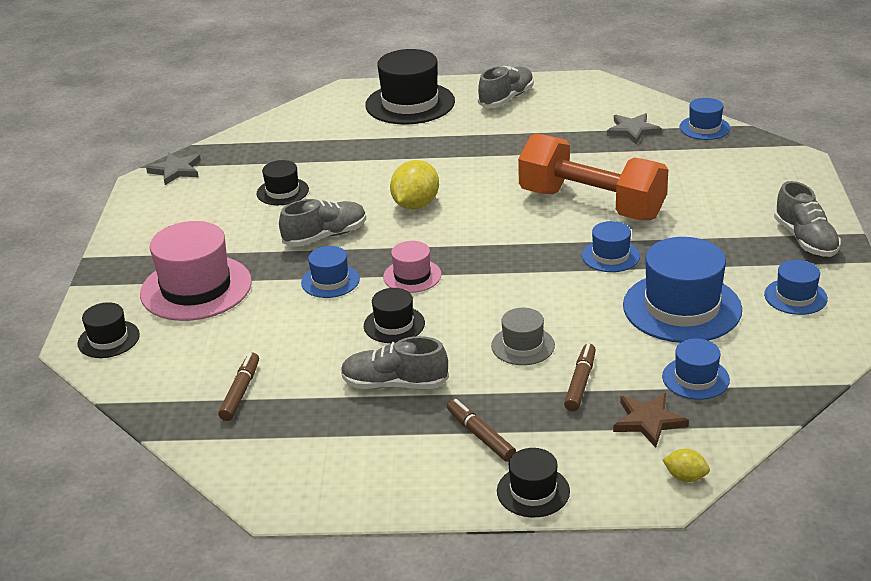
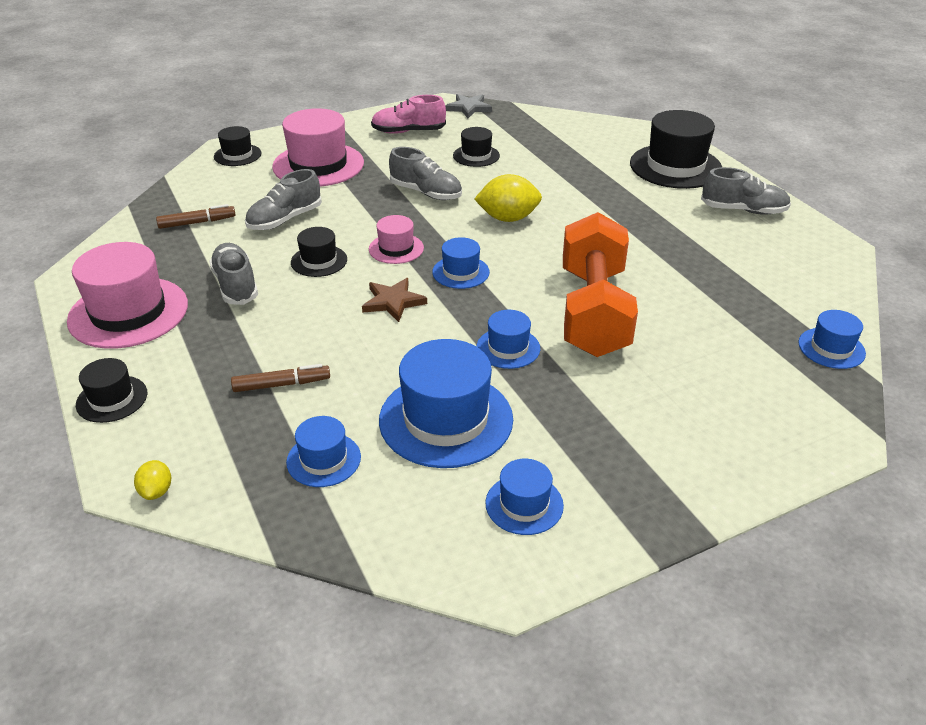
camera: 60 degrees right, 5 degrees up
blue hat [301,246,360,298] -> blue hat moved to [432,237,490,289]
brown marker [447,399,516,462] -> none
grey hat [491,308,555,365] -> none
grey star [607,113,662,144] -> none
brown star [613,393,689,448] -> brown star moved to [362,278,427,322]
grey shoe [774,181,841,257] -> grey shoe moved to [245,169,322,230]
none -> pink hat [67,242,188,349]
none -> pink shoe [371,95,446,134]

